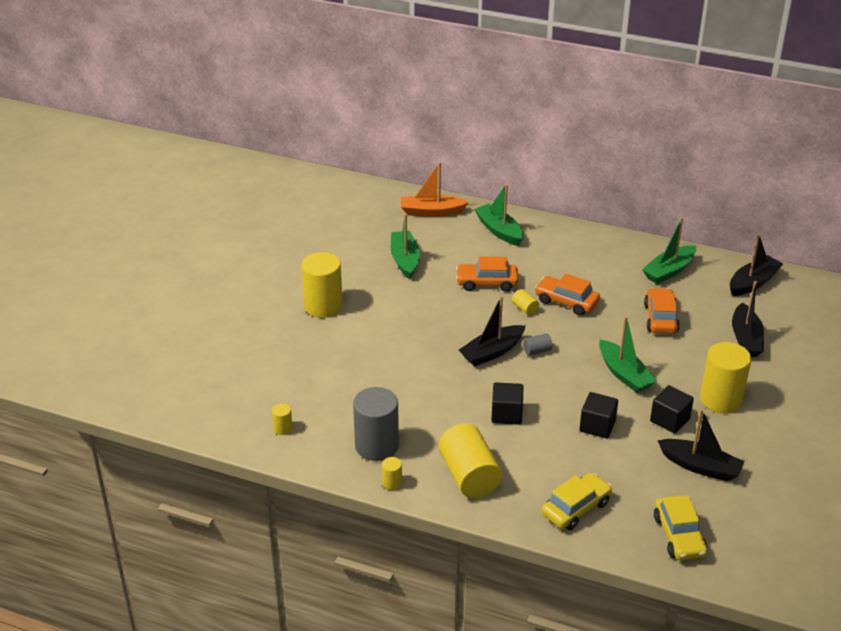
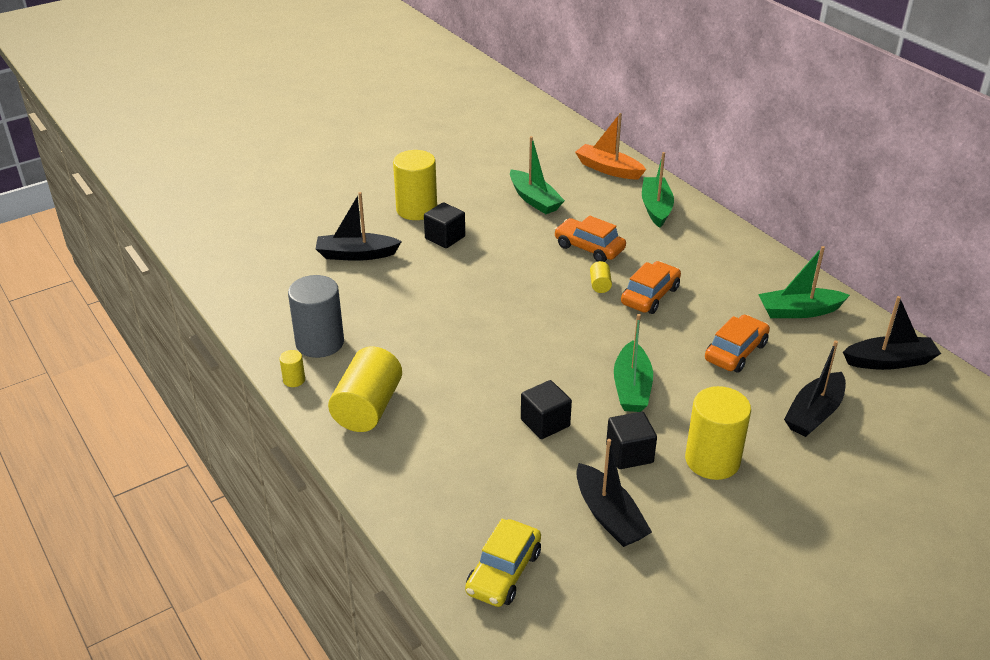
camera: 35 degrees right, 0 degrees up
yellow cylinder [272,403,293,435] -> none
green boat [391,214,420,279] -> green boat turned 120 degrees clockwise [510,136,565,214]
black boat [459,296,525,366] -> black boat moved to [316,192,402,261]
black cube [491,382,524,425] -> black cube moved to [424,202,465,248]
grey cylinder [523,333,552,355] -> none
orange car [535,274,600,316] -> orange car turned 60 degrees clockwise [621,261,681,314]
yellow car [541,473,612,530] -> none

